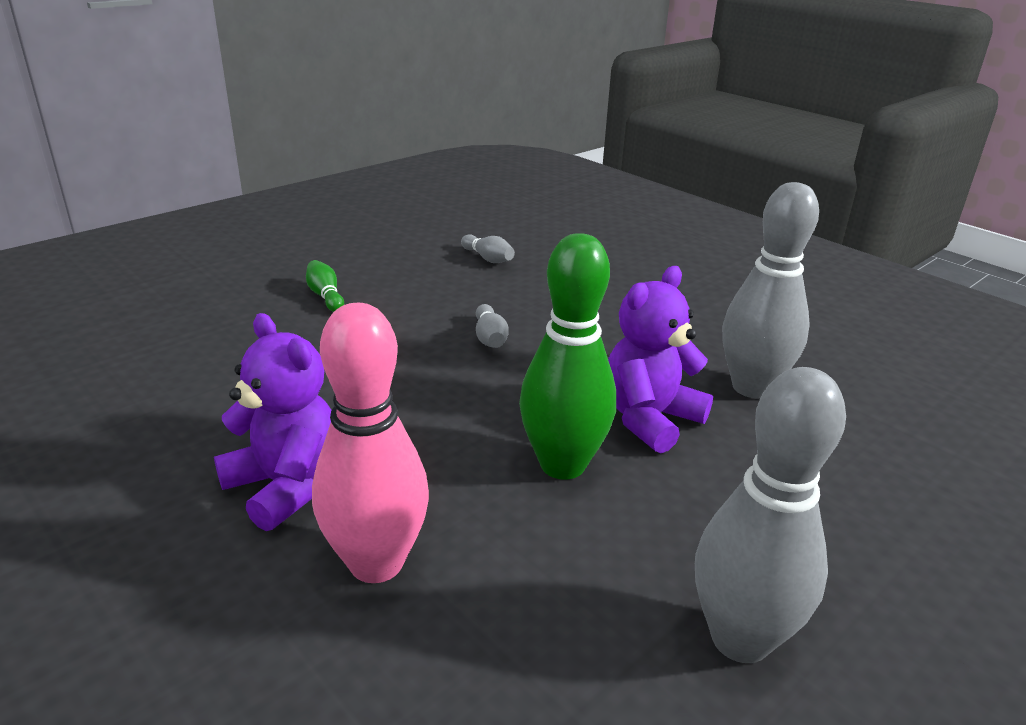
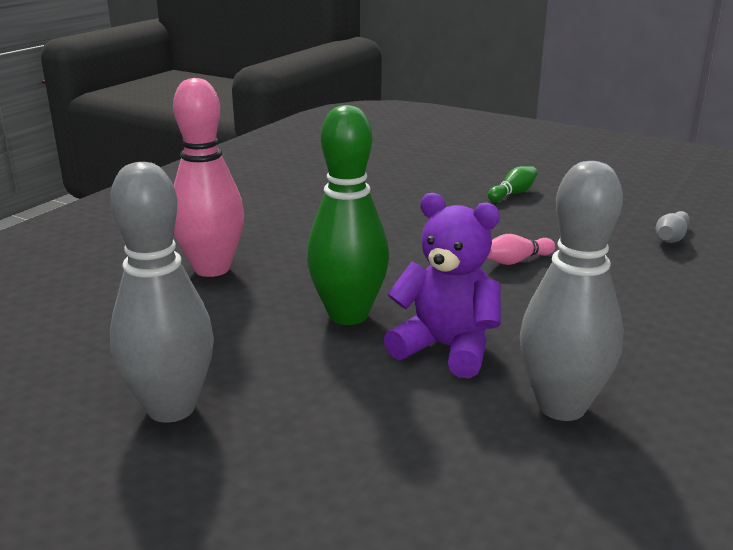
camera: 75 degrees right, 5 degrees down
purple teddy bear [214,313,332,531] -> none
grey bowling pin [476,304,509,348] -> pink bowling pin [487,234,555,265]

